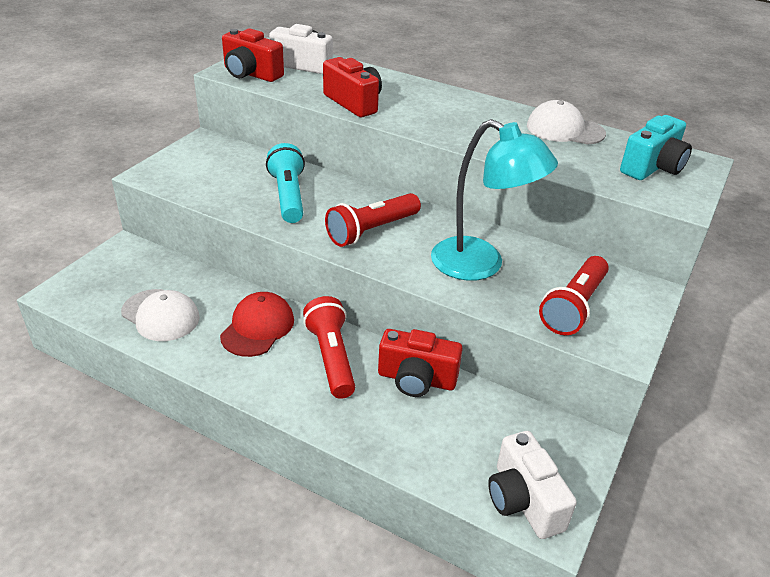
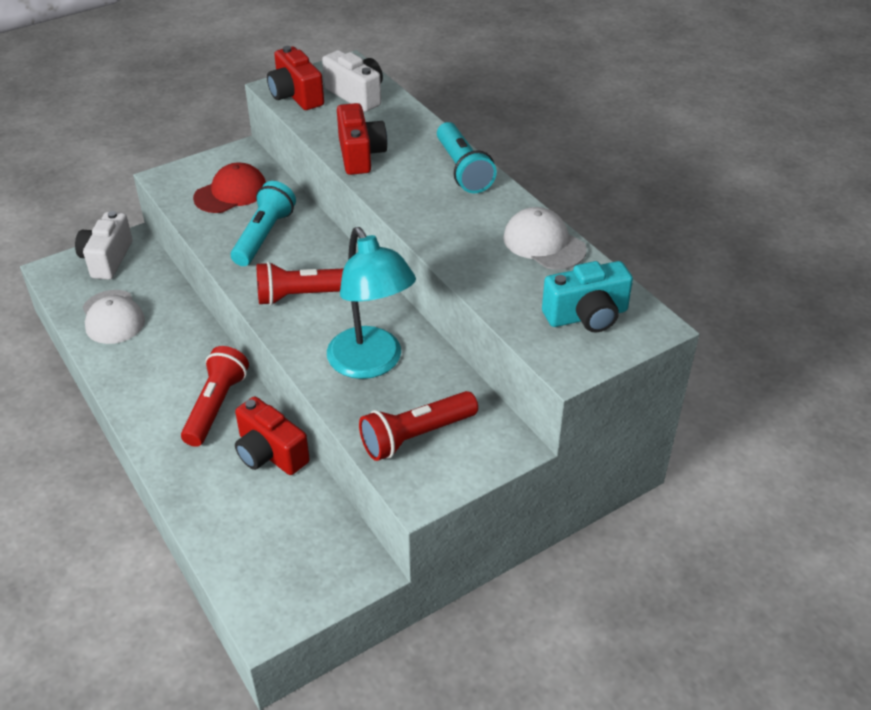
camera: 30 degrees right, 5 degrees up
red cap [220,292,294,357] -> red cap moved to [193,162,266,213]
white camera [488,431,577,539] -> white camera moved to [75,211,132,280]
none -> turquoise flashlight [437,122,497,193]

